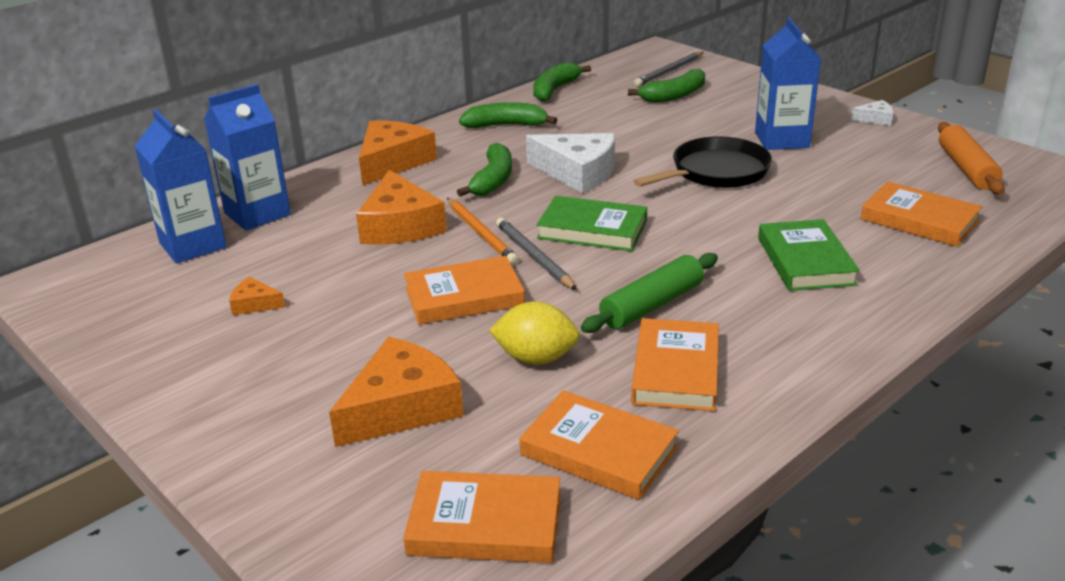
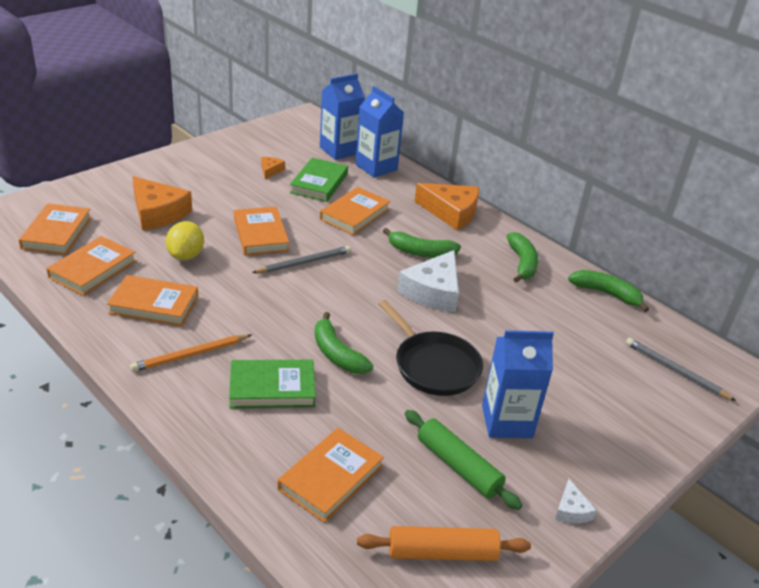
camera: 85 degrees right, 5 degrees up
orange cheese [356,170,447,245] -> orange book [320,187,391,235]
orange pencil [447,198,518,264] -> orange pencil moved to [130,334,251,372]
green book [537,196,647,251] -> green book moved to [290,158,348,202]
green rolling pin [581,253,718,333] -> green rolling pin moved to [405,410,523,510]
green banana [628,69,705,103] -> green banana moved to [315,312,373,374]

